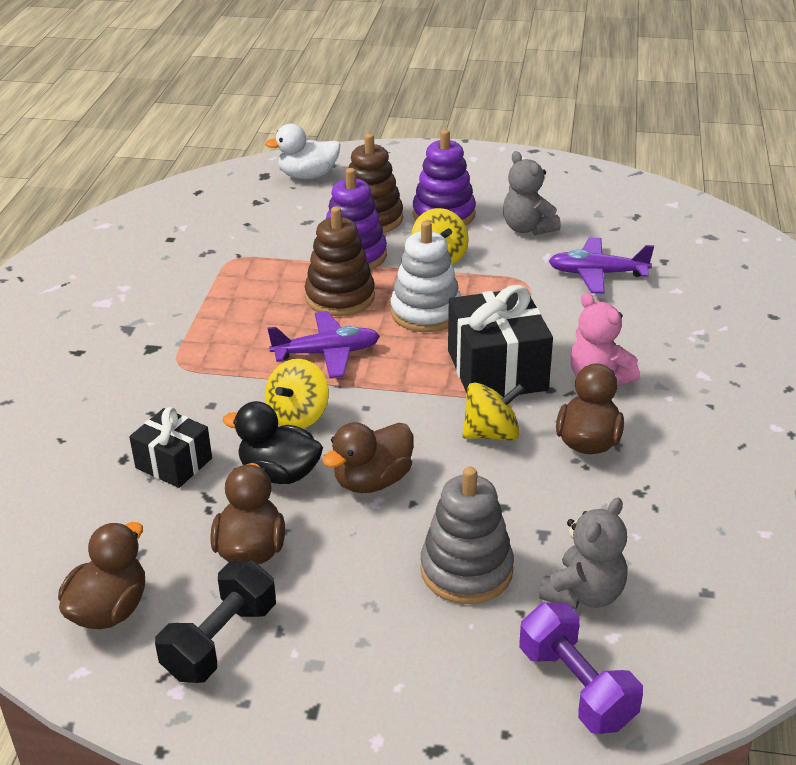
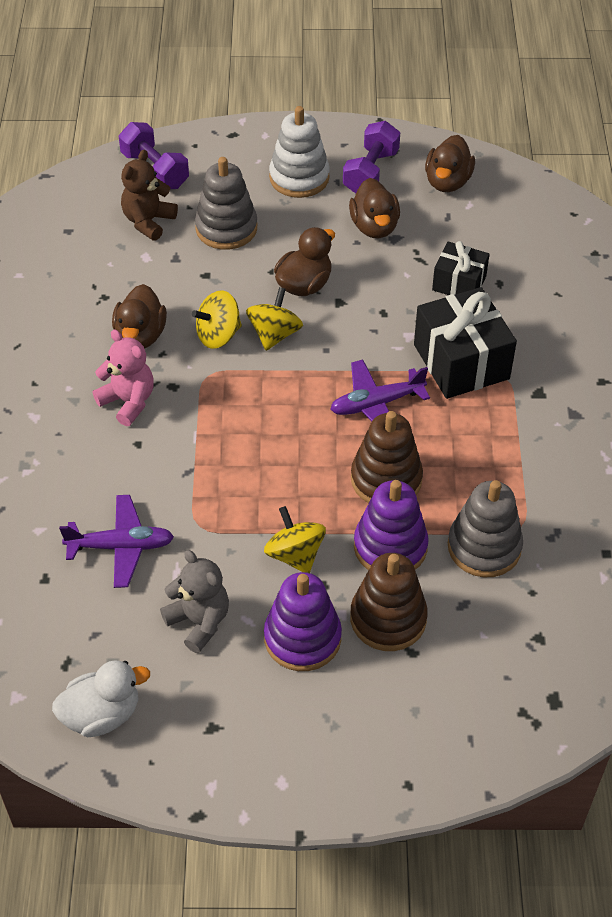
camera: 170 degrees right, 15 degrees up
black dumbbell [155,560,276,683] -> purple dumbbell [343,121,400,194]
black duck [222,401,323,484] -> none
white duck [265,124,340,179] -> white duck moved to [52,660,150,737]
yellow spinning top [265,359,329,428] -> yellow spinning top moved to [246,287,303,351]
white stacking toy [390,221,461,332] -> white stacking toy moved to [269,106,330,198]
black gift [448,285,553,397] -> black gift moved to [414,287,517,399]
grey teddy bear [539,498,627,609] -> brown teddy bear [121,150,178,241]
none -> grey stacking toy [448,480,523,577]

